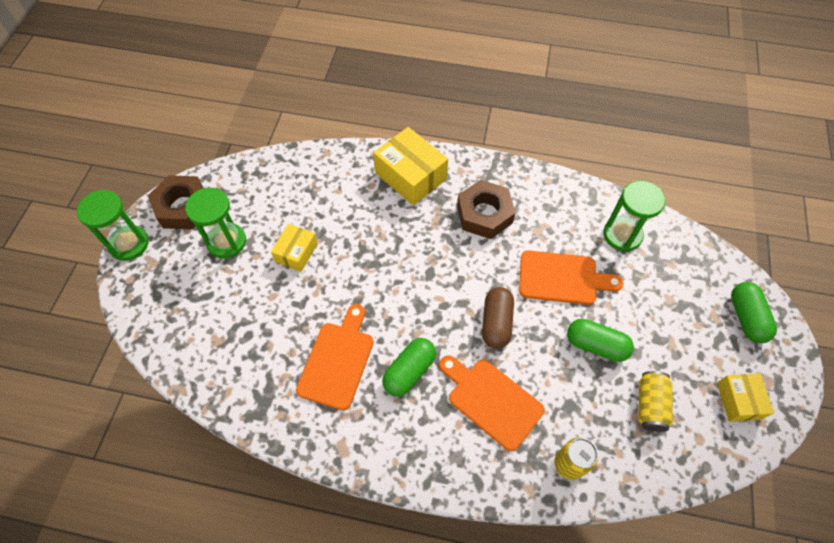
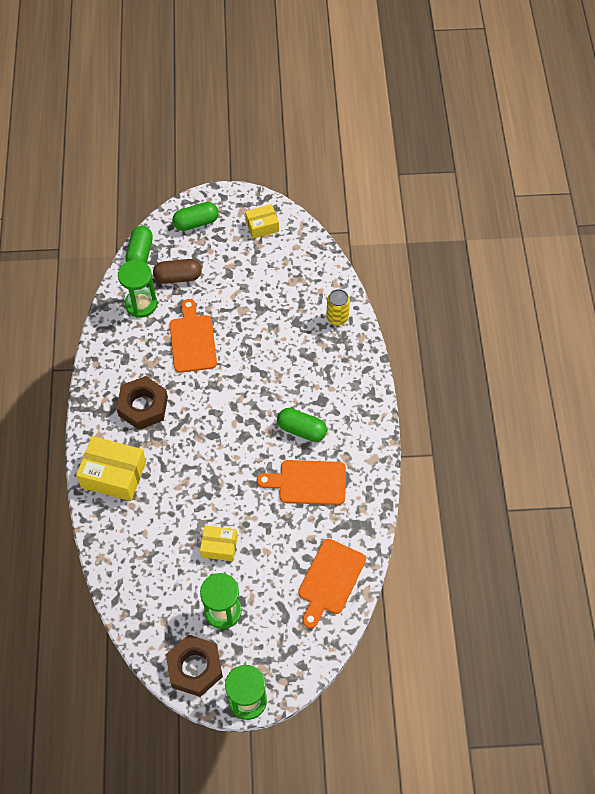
camera: 105 degrees left, 0 degrees up
yellow box [373,127,448,206] -> yellow box turned 75 degrees clockwise [76,436,146,501]
orange cutting board [439,356,545,451] -> orange cutting board moved to [298,539,366,629]
brown capsule [482,287,514,349] -> brown capsule moved to [153,259,202,284]
green capsule [567,319,634,362] -> green capsule moved to [126,226,153,263]
yellow can [639,371,673,432] -> none

